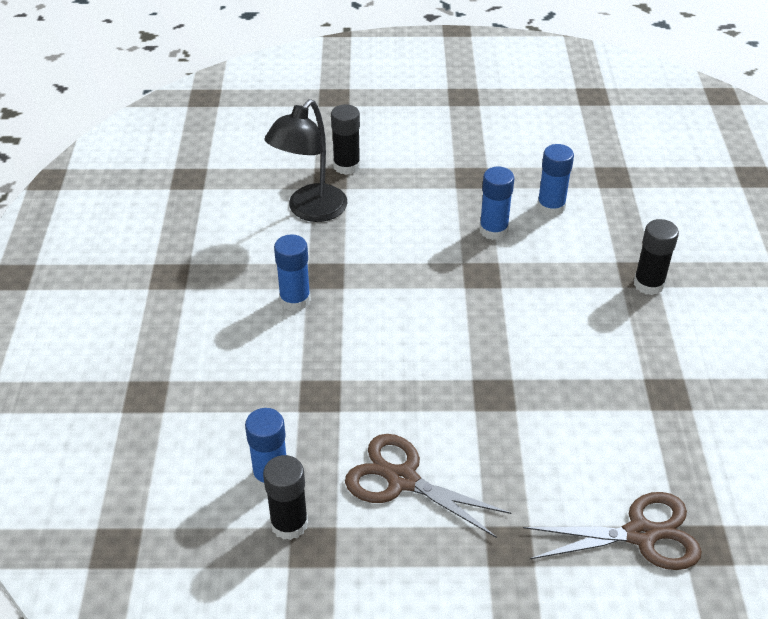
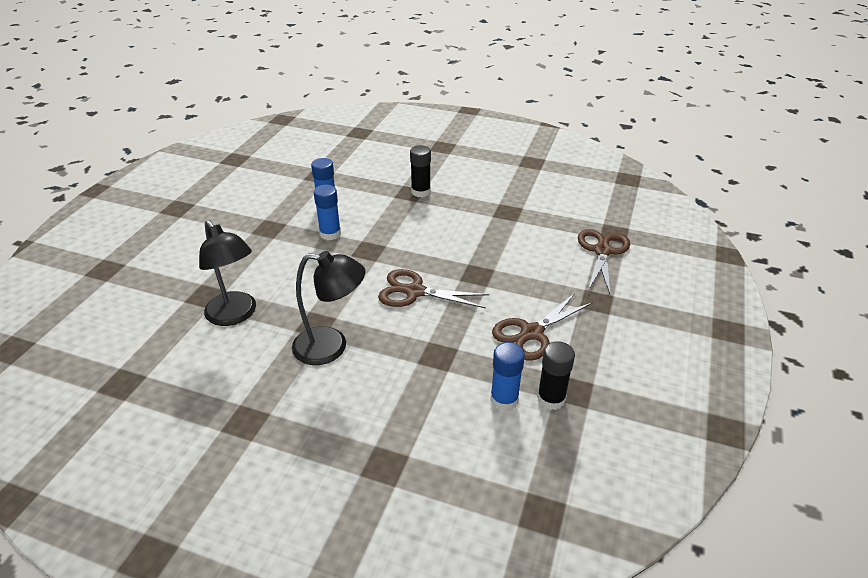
camera: 70 degrees left, 5 degrees down
blue glue stick [274,234,311,311] -> black lamp [292,251,365,365]
black glue stick [331,104,360,175] -> none
none -> brown scissors [378,269,489,308]

